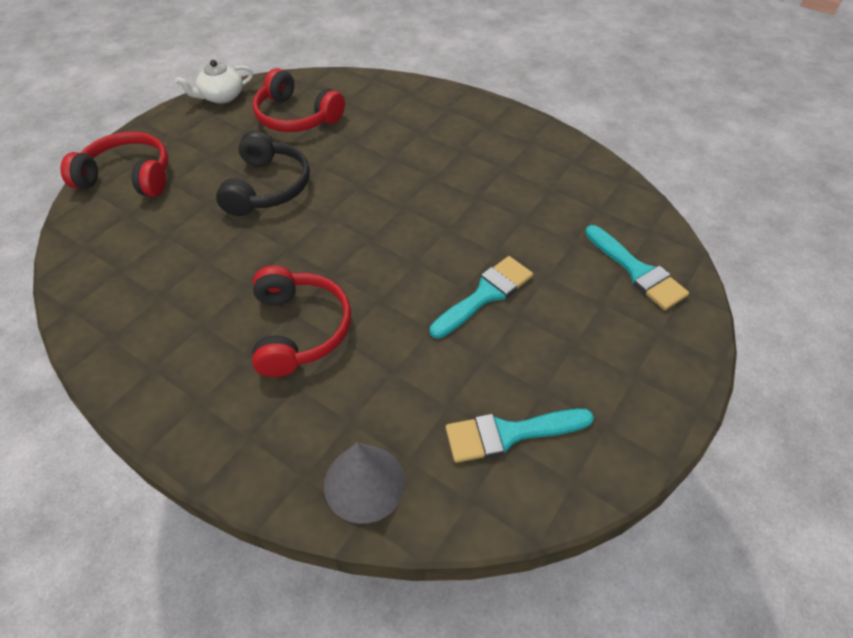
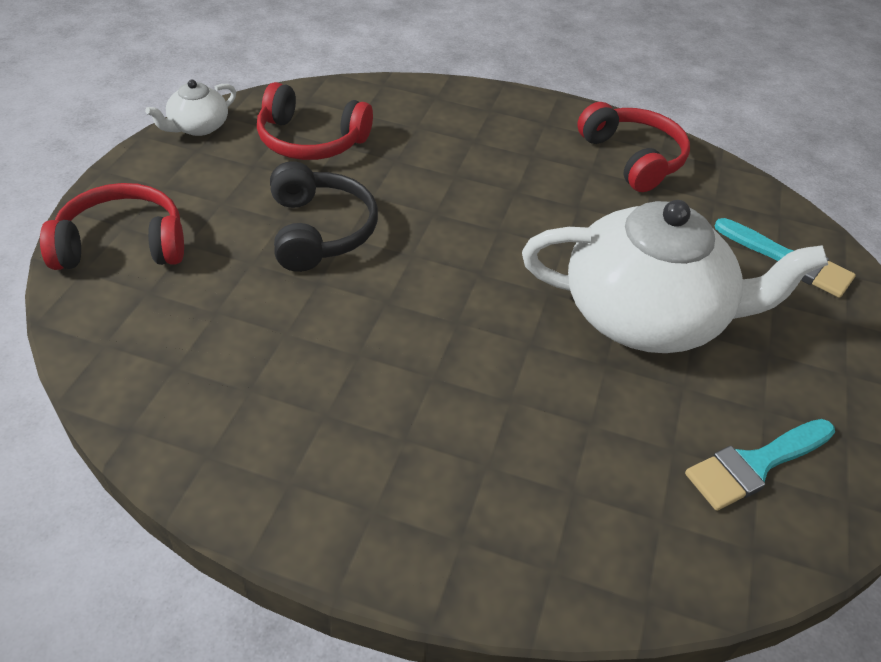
camera: 20 degrees left, 5 degrees down
red headphones [252,266,351,377] -> red headphones moved to [577,102,690,192]
grey cone [324,443,405,524] -> none
turquoise brush [430,256,533,338] -> white teapot [522,200,828,353]

